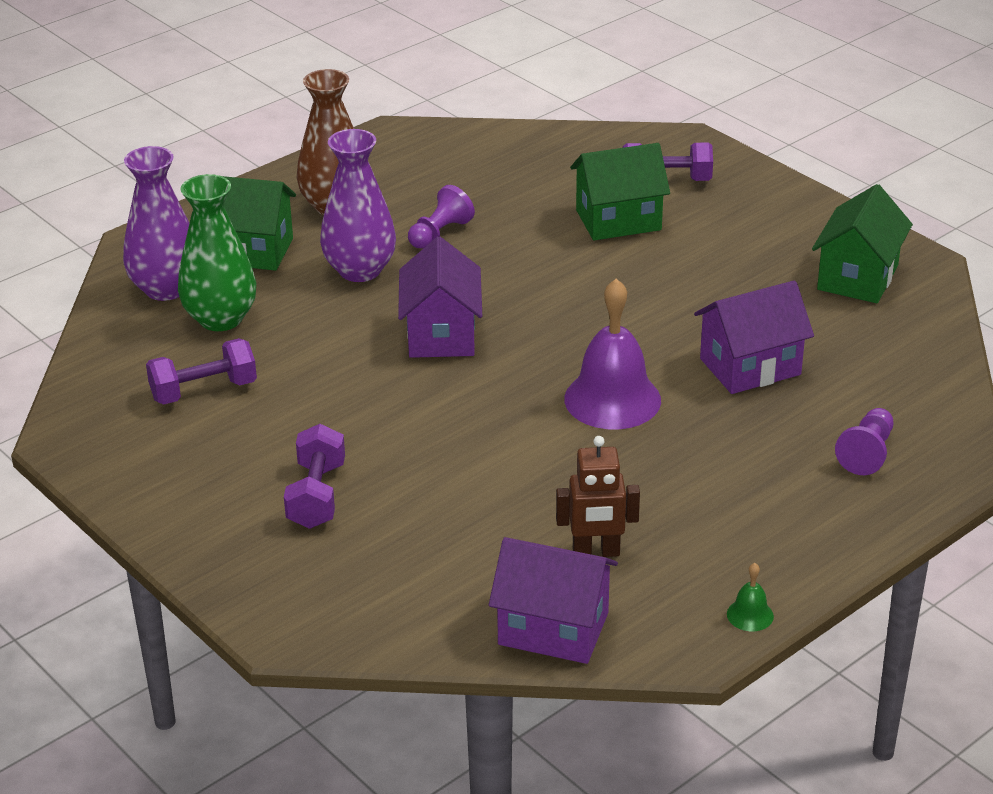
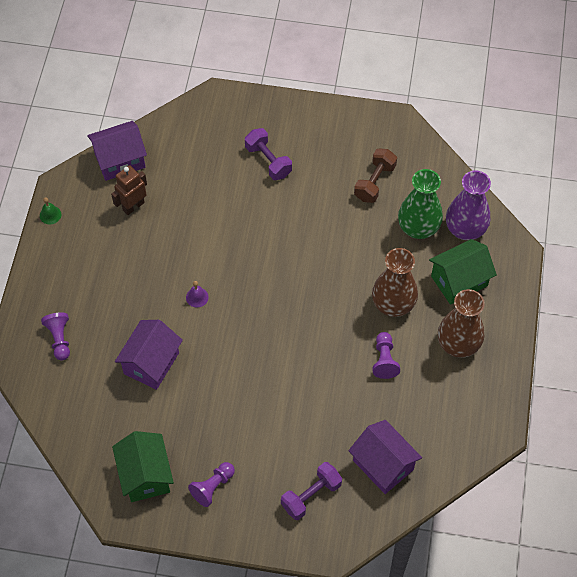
camera: 140 degrees right, 25 degrees up
purple dumbbell [146,338,257,405] -> brown dumbbell [354,149,397,203]
purple vase [320,129,396,282] -> brown vase [372,248,418,317]
purple house [398,237,482,358] -> purple house moved to [348,420,422,494]
purple bell [564,278,661,429] -> purple bell [186,281,209,308], size x0.42
green house [570,143,670,240] -> none
none -> purple pawn [188,462,235,507]

